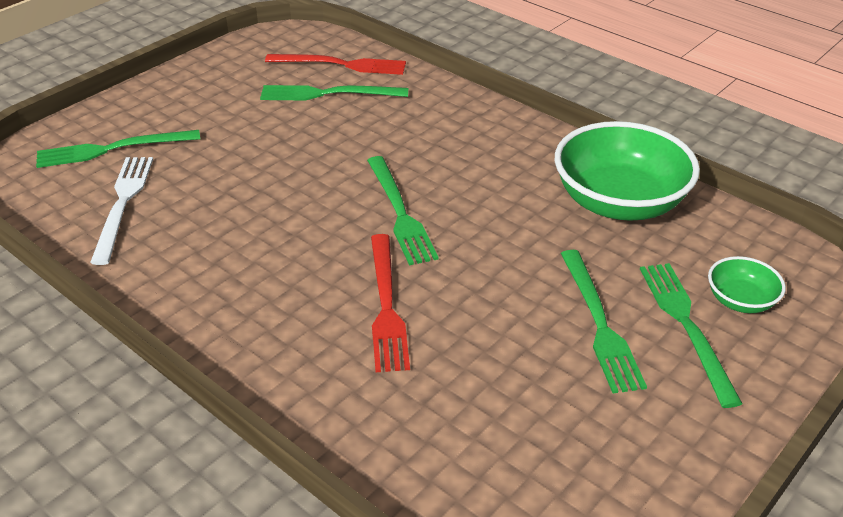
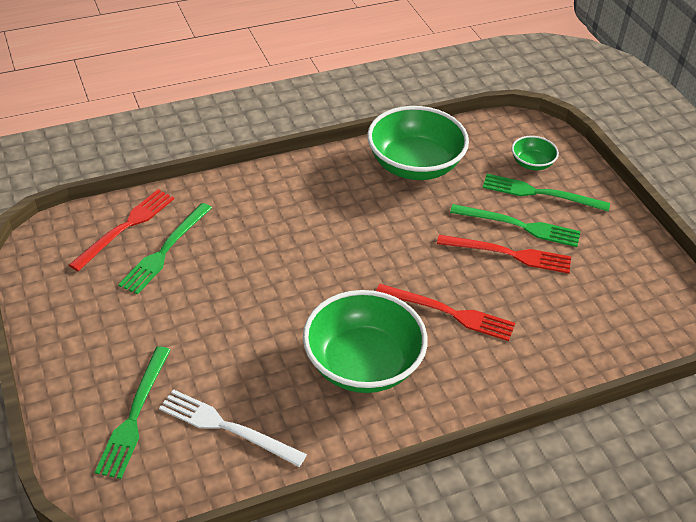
camera: 65 degrees left, 5 degrees up
green fork [367,156,439,265] -> none
none -> green bowl [303,290,428,393]
none -> red fork [437,235,571,274]

